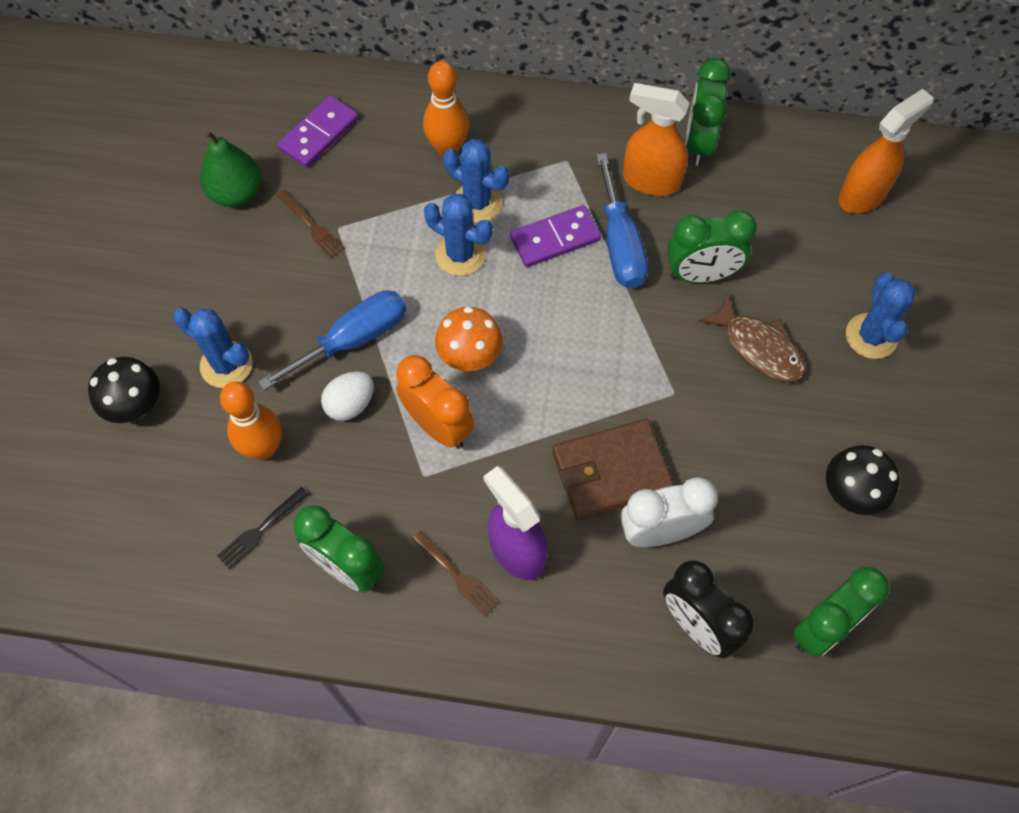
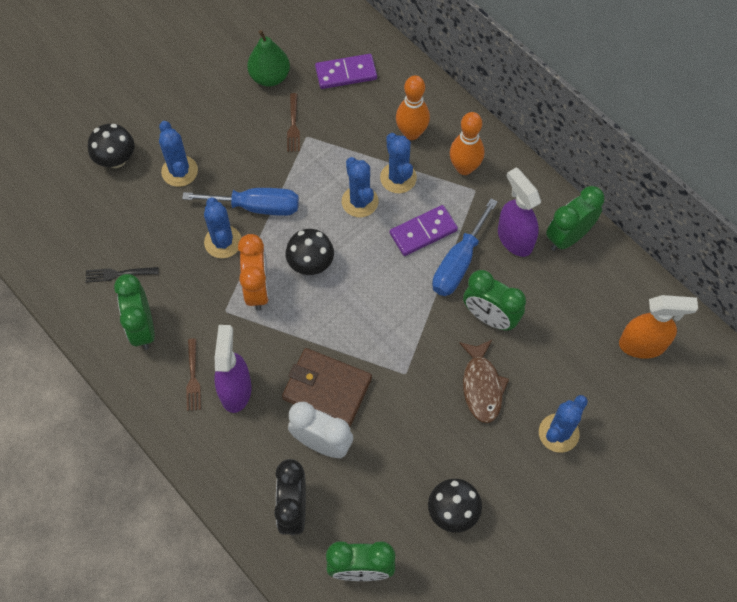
camera: 40 degrees right, 0 degrees up
orange bowling pin [220,381,282,459] -> orange bowling pin moved to [450,112,484,175]
white egg [321,371,374,421] -> blue cactus [204,197,241,258]
orange mushroom [435,306,503,371] -> black mushroom [286,229,334,275]
purple domino [510,205,601,267] -> purple domino turned 45 degrees counterclockwise [390,205,458,256]
orange spray bottle [623,83,689,196] -> purple spray bottle [498,167,541,257]

